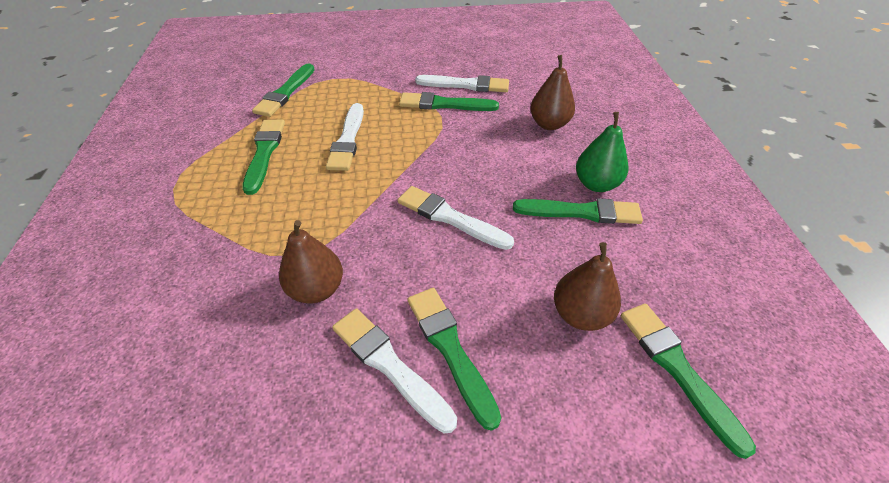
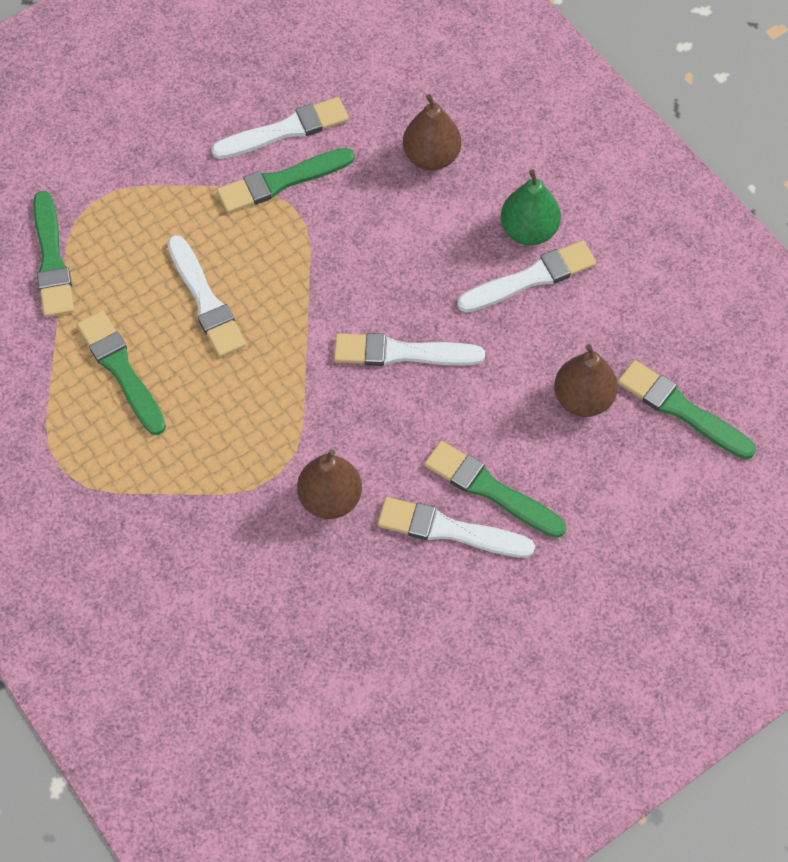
camera: 30 degrees left, 15 degrees up
green brush [513,198,643,224] -> white brush [457,241,596,312]

